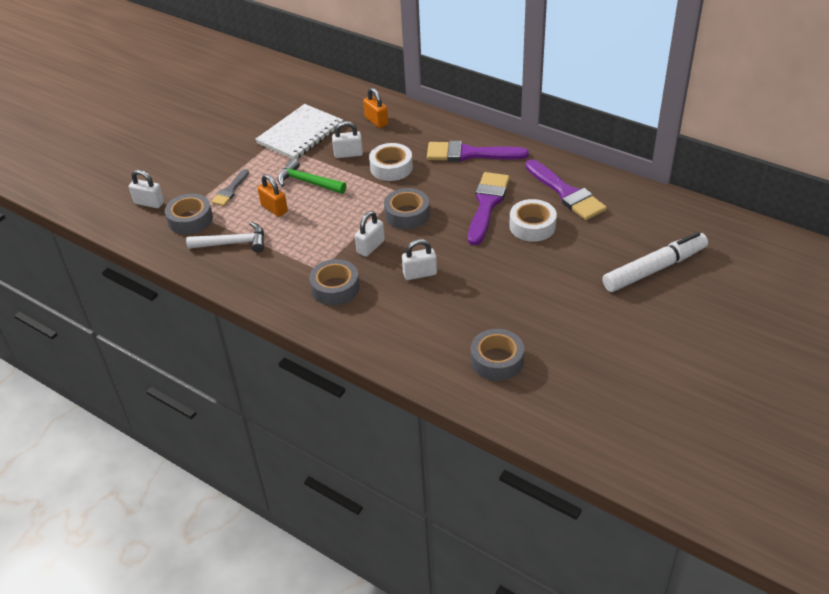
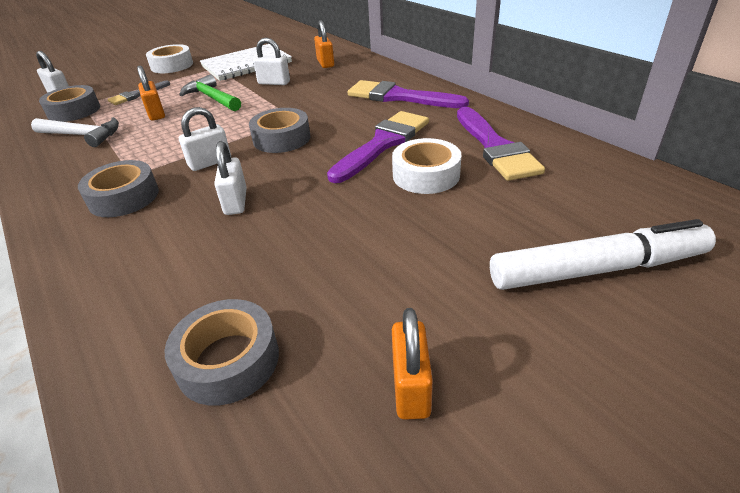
camera: 20 degrees right, 5 degrees down
white tape [369,143,413,181] -> white tape moved to [146,44,193,73]
white padlock [402,239,437,280] -> white padlock turned 75 degrees clockwise [214,141,247,215]
none -> orange padlock [392,308,433,420]

